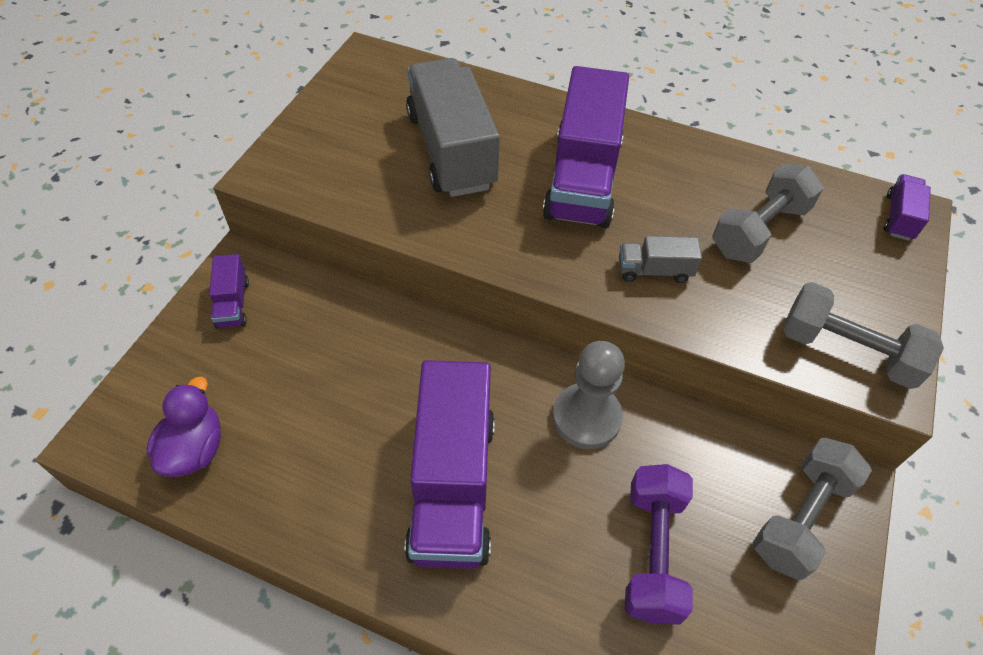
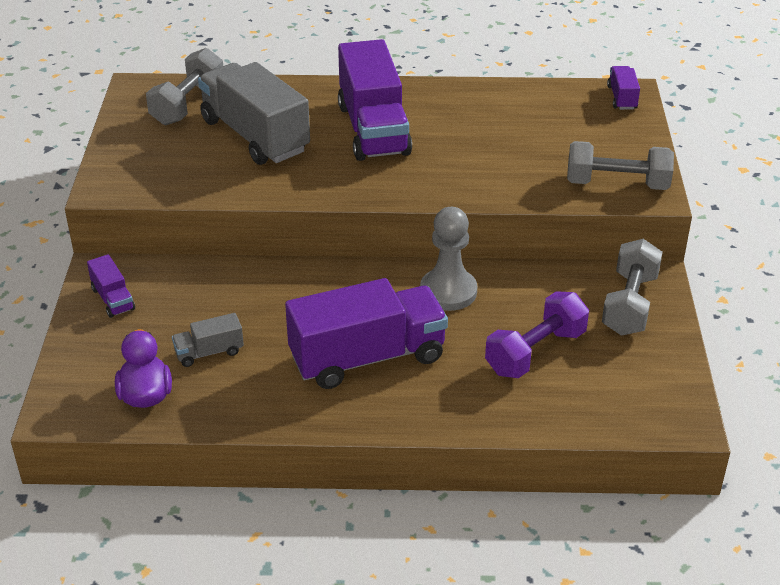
camera: 20 degrees left, 15 degrees down
purple truck [405,360,495,569] -> purple truck turned 90 degrees counterclockwise [285,278,448,389]
grey truck [619,236,702,283] -> grey truck moved to [172,313,244,367]
purple dumbbell [625,464,693,625] -> purple dumbbell turned 60 degrees clockwise [485,291,589,378]
grey dumbbell [712,164,824,263] -> grey dumbbell moved to [146,48,223,125]

